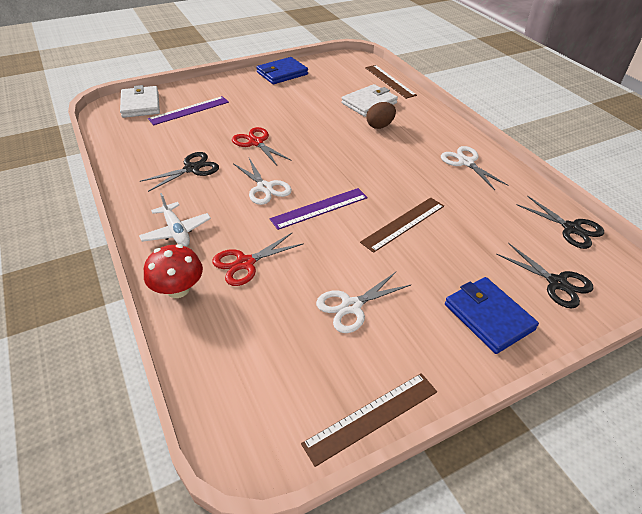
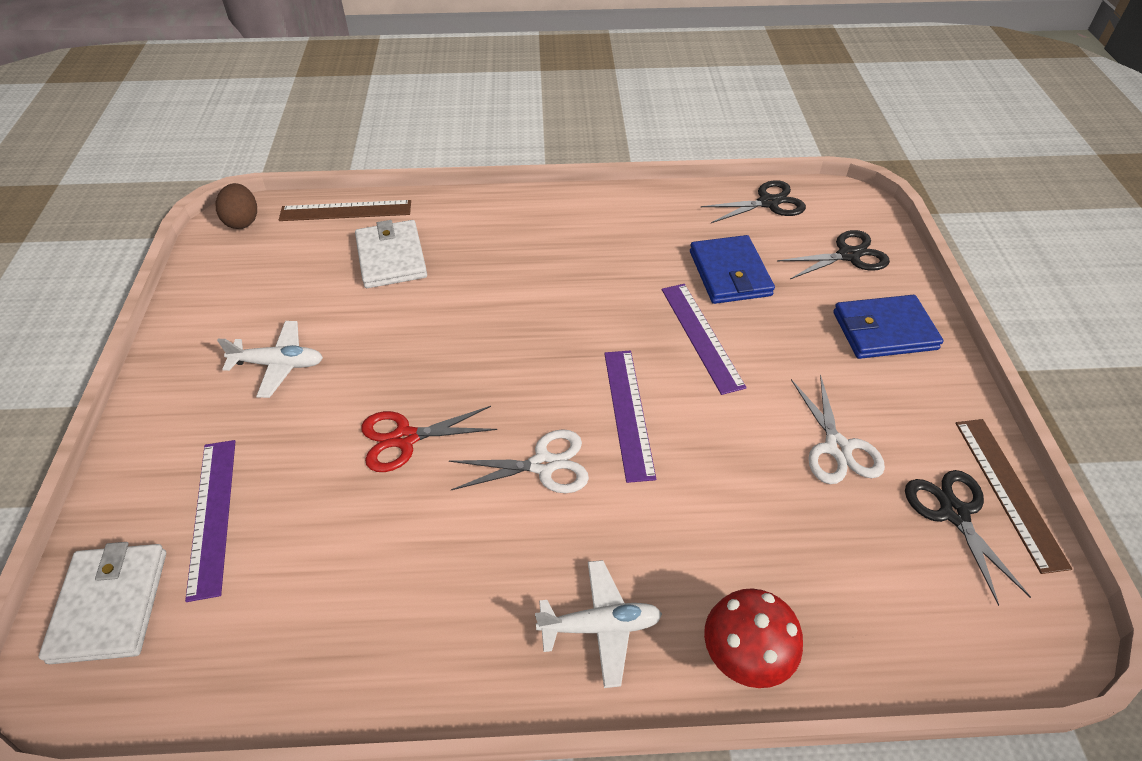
camera: 65 degrees left, 5 degrees up
white wallet [120,85,160,118] -> white wallet turned 75 degrees clockwise [39,542,166,664]
black scissors [140,152,219,192] -> black scissors moved to [905,470,1031,606]
red scissors [212,233,304,286] -> none
blue wallet [256,57,308,84] -> blue wallet moved to [690,235,775,304]
brown ruler [360,197,444,253] -> purple ruler [662,284,747,395]
brown egg [366,102,396,129] -> brown egg moved to [216,183,257,229]
white scissors [441,146,509,190] -> none
none -> white plane [217,321,323,398]

